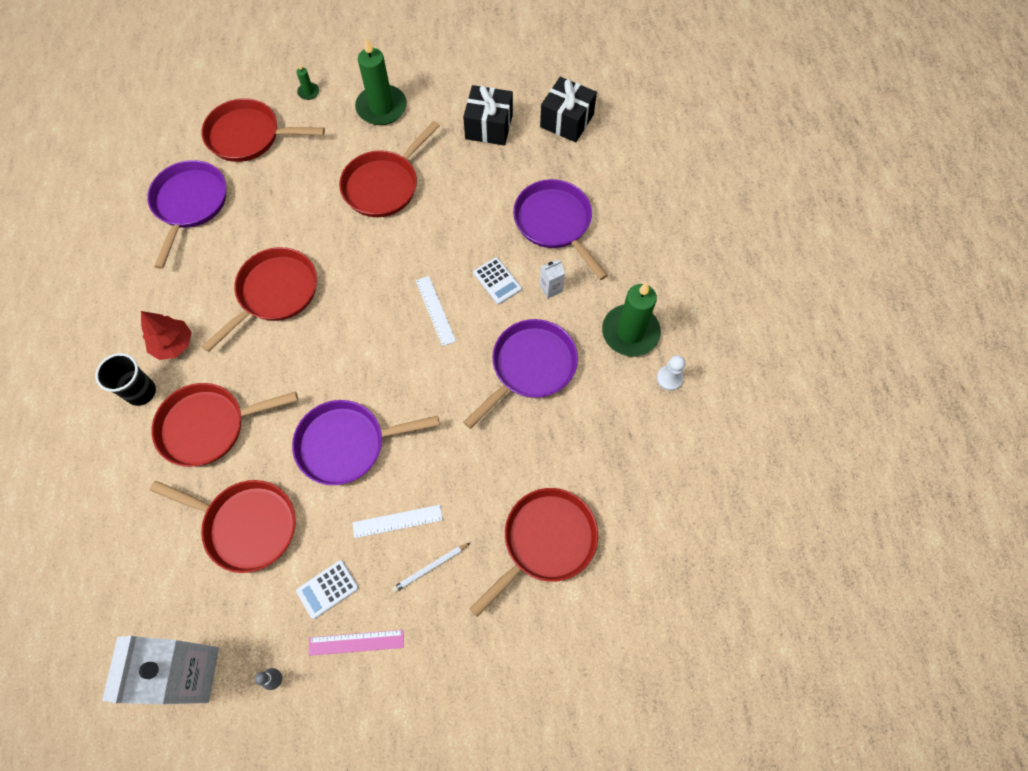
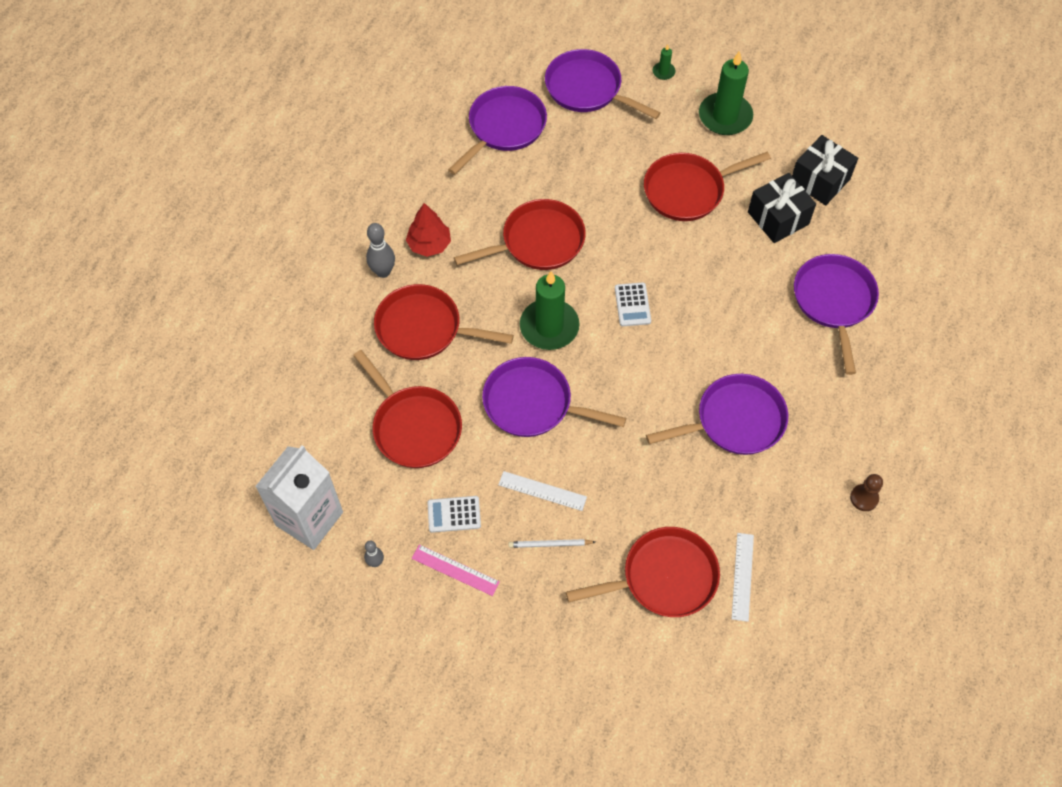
camera: 30 degrees right, 5 degrees down
black cup [95,353,156,406] -> grey bowling pin [366,223,395,278]
red pan [201,98,325,162] -> purple pan [545,49,661,119]
white ruler [416,276,456,346] -> white ruler moved to [732,533,754,622]
white calculator [473,257,522,304] -> white calculator moved to [615,282,651,326]
black gift [540,77,597,142] -> black gift moved to [748,173,816,243]
white carton [540,260,565,298] -> none
green candle [602,282,661,357] -> green candle moved to [520,271,579,350]
white pawn [657,355,685,391] -> brown pawn [850,474,883,511]

